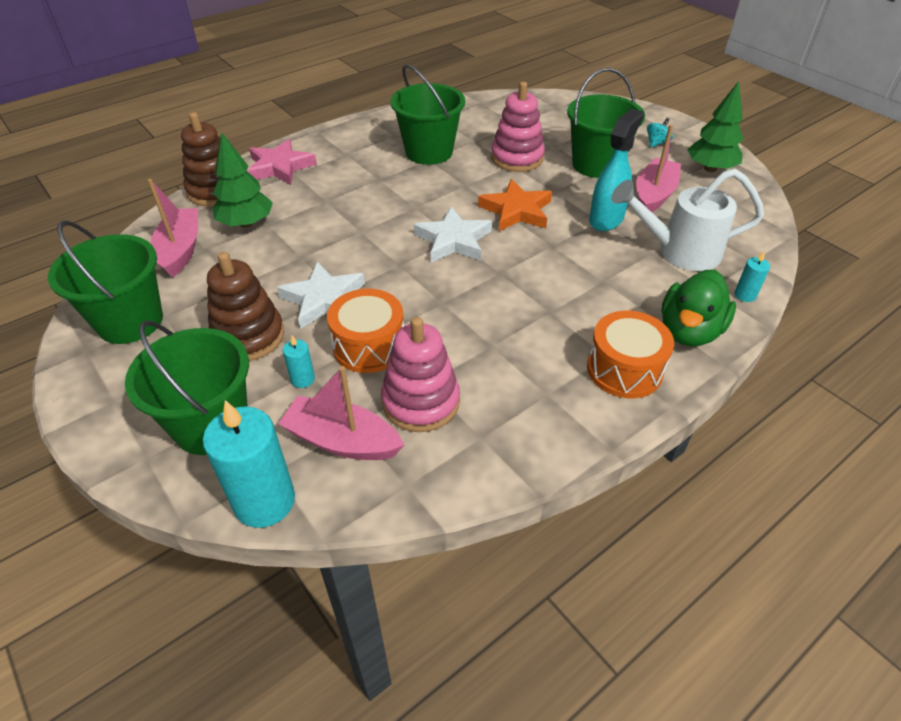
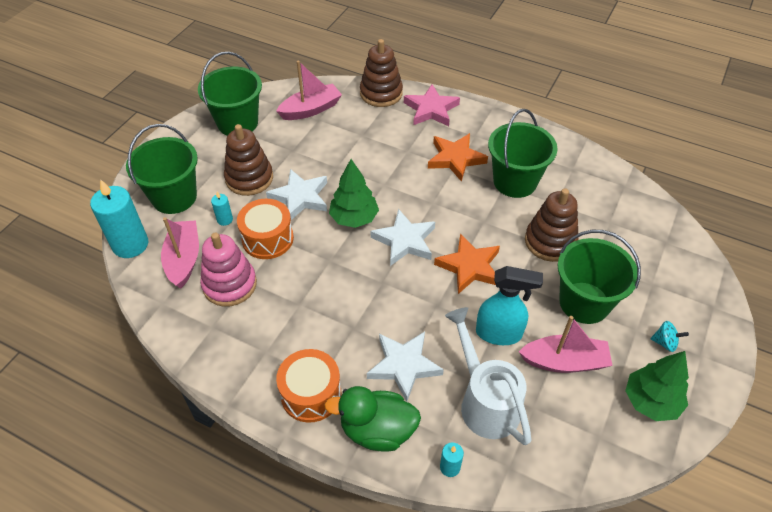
camera: 65 degrees right, 5 degrees up
green tree [212,133,273,228] -> green tree moved to [329,159,379,228]
pink stacking toy [491,82,545,172] -> brown stacking toy [525,188,579,262]
none -> white star [367,332,444,402]
none -> orange star [428,133,488,182]

